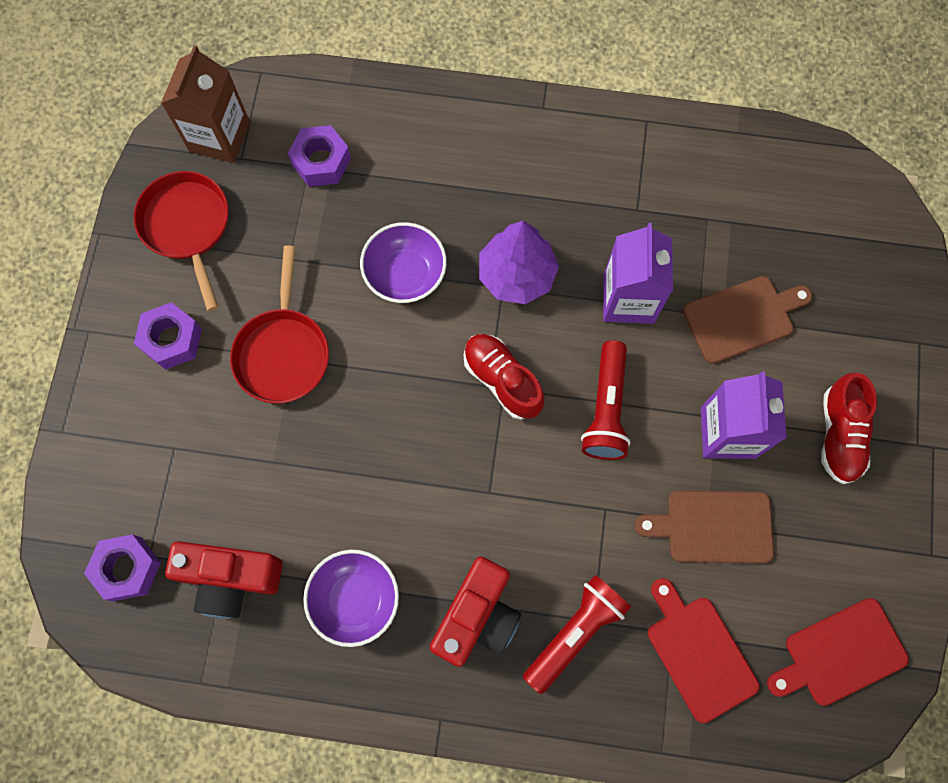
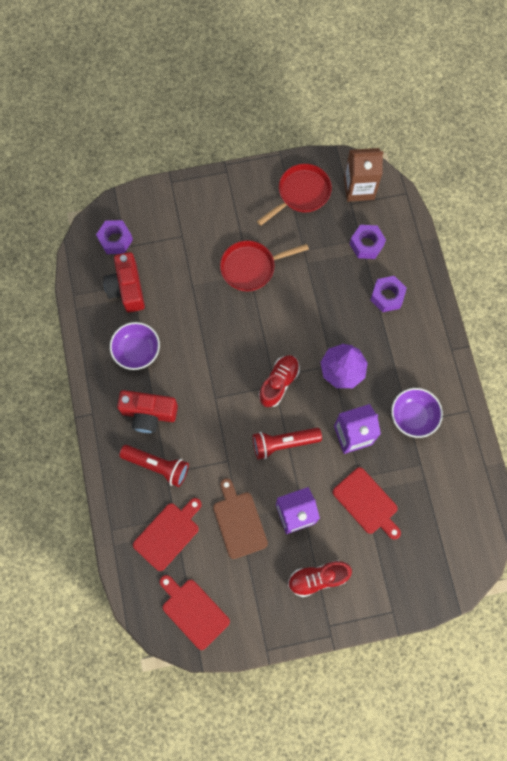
camera: 70 degrees right, 0 degrees up
purple nut [134,302,202,370] -> purple nut moved to [371,276,407,312]
purple bowl [360,222,447,303] -> purple bowl moved to [391,388,443,438]
brown cutting board [683,276,813,364] -> red cutting board [332,467,401,540]

